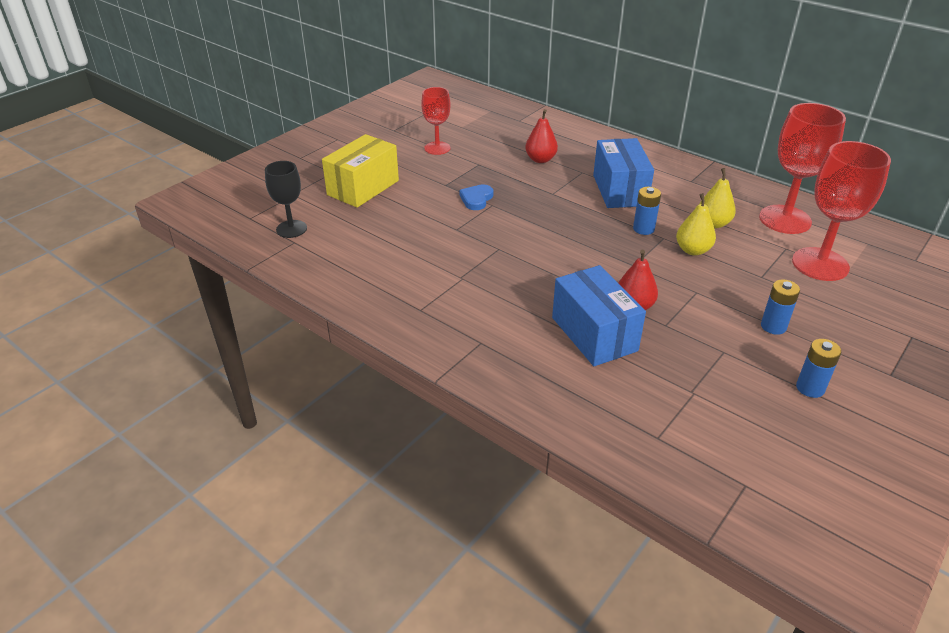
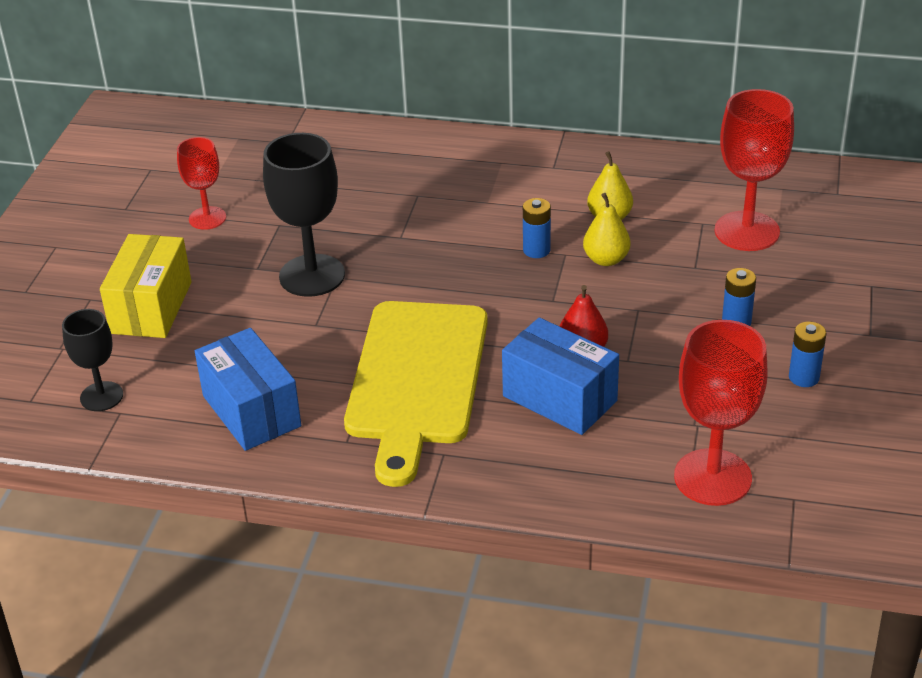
camera: 25 degrees left, 0 degrees up
blue heart [460,184,493,210] -> black goblet [263,133,345,297]
red pear [525,109,558,163] -> none
blue box [593,138,654,208] -> blue box moved to [195,328,301,451]
red goblet [759,103,846,234] -> red goblet moved to [674,320,768,506]
none -> yellow cutting board [344,301,488,487]

